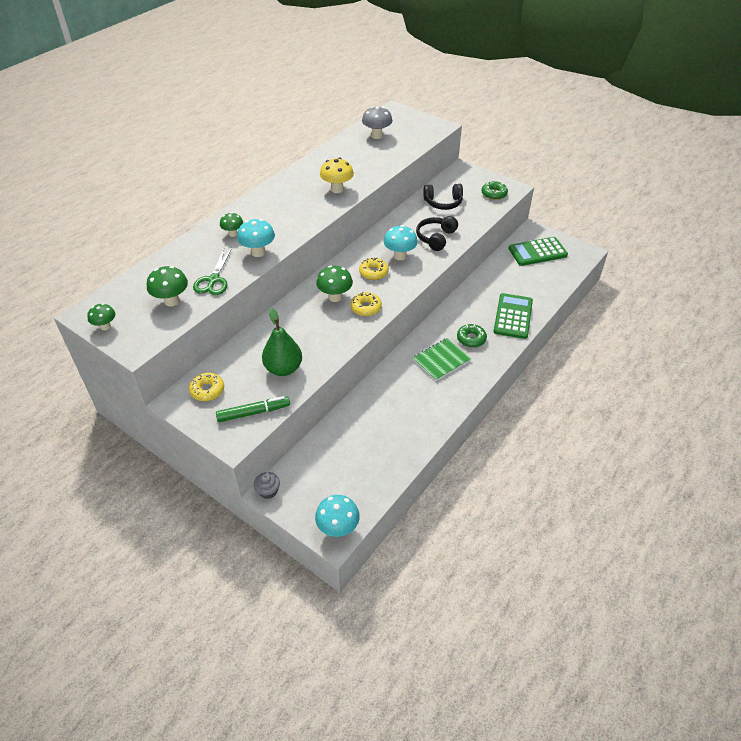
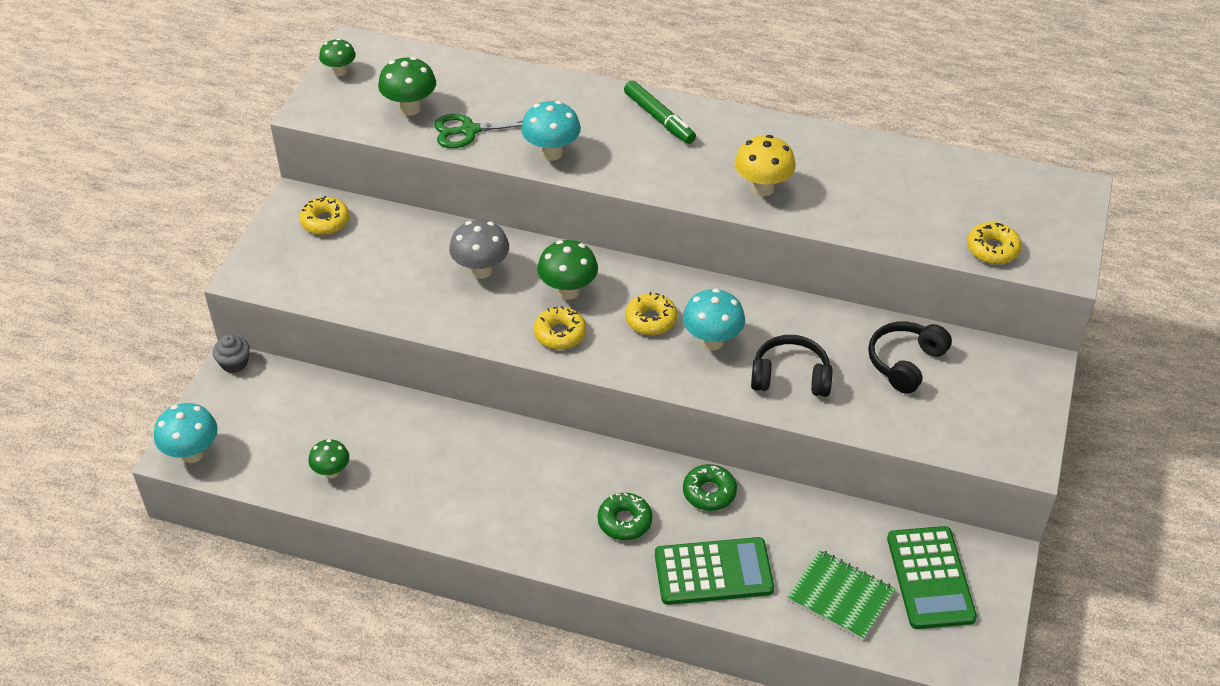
camera: 70 degrees right, 0 degrees up
green marker [216,396,290,422] -> green marker moved to [624,81,696,144]
green mushroom [220,212,243,237] -> green mushroom moved to [309,439,349,478]
green pear [262,308,302,376] -> none
grey mushroom [362,106,393,139] -> grey mushroom moved to [449,220,509,279]
green notebook [412,338,471,381] -> green notebook moved to [787,549,895,640]
black headphones [423,184,463,210] -> black headphones turned 60 degrees clockwise [868,321,952,394]
green donut [482,181,508,200] -> green donut moved to [683,464,737,511]
green calculator [508,237,568,266] -> green calculator turned 150 degrees counterclockwise [887,526,977,629]
none -> yellow donut [967,222,1022,264]

